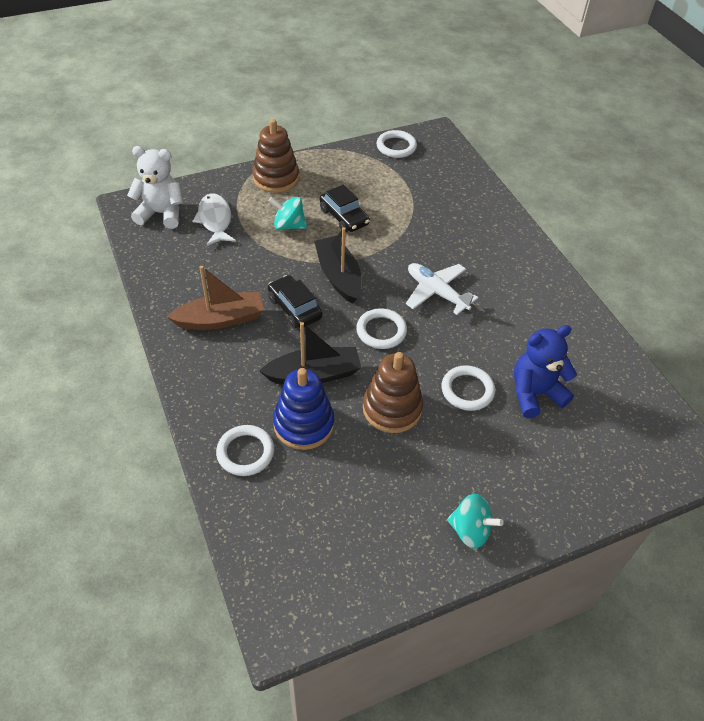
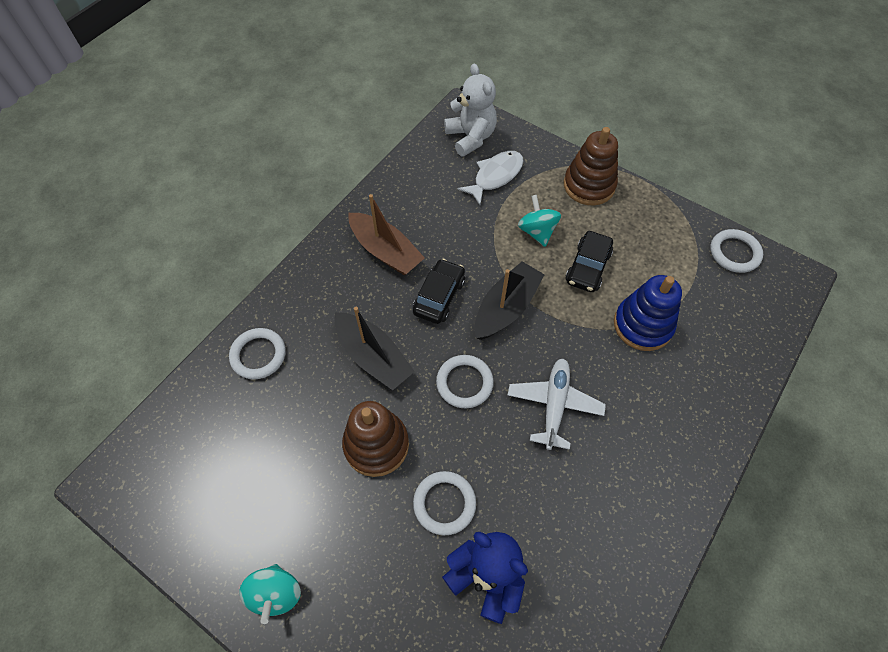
camera: 60 degrees right, 10 degrees up
blue stacking toy [273,368,334,450] -> blue stacking toy moved to [614,275,682,351]

